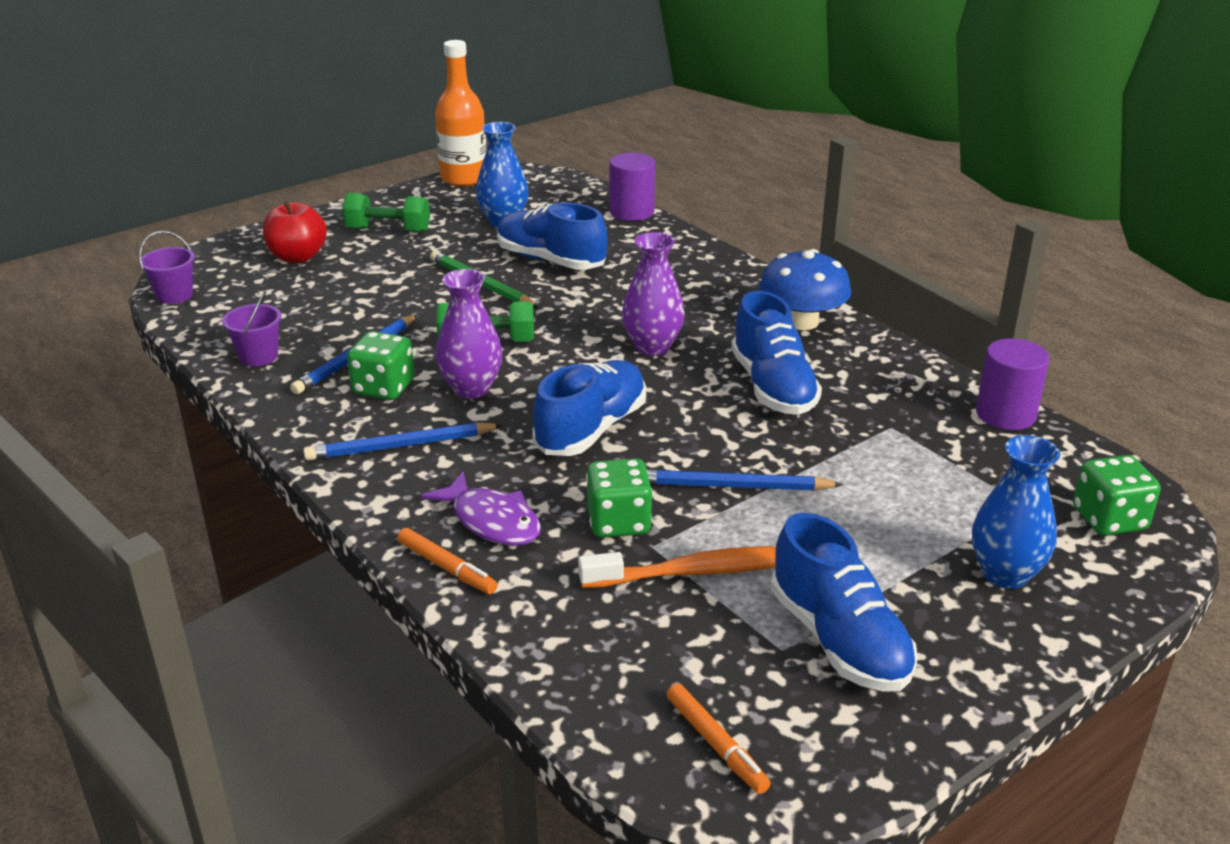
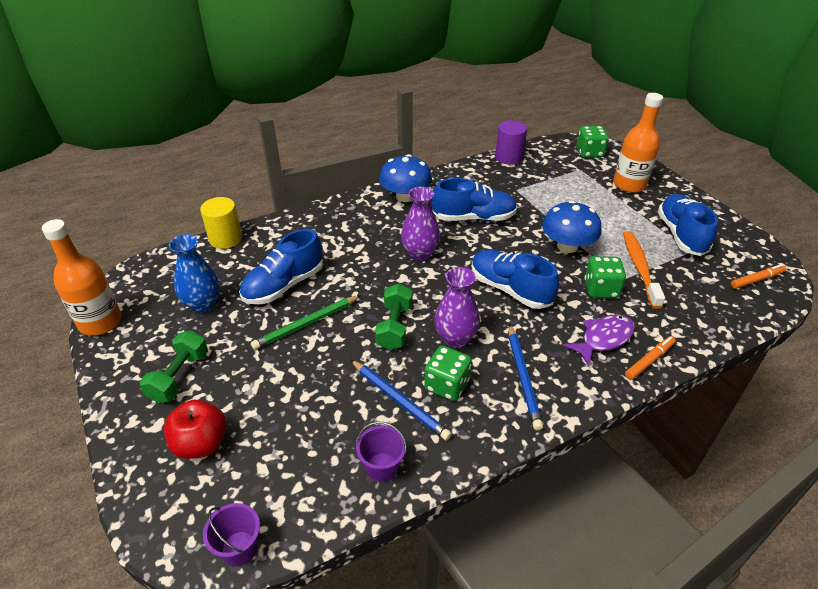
camera: 80 degrees left, 10 degrees up
purple cylinder [610,153,655,221] -> yellow cylinder [200,197,242,249]
blue pencil [647,469,843,491] -> blue mushroom [542,201,602,253]
blue shoe [771,513,918,692] -> blue shoe turned 75 degrees counterclockwise [658,194,718,256]
blue vase [972,435,1060,589] -> orange bottle [613,93,663,193]

